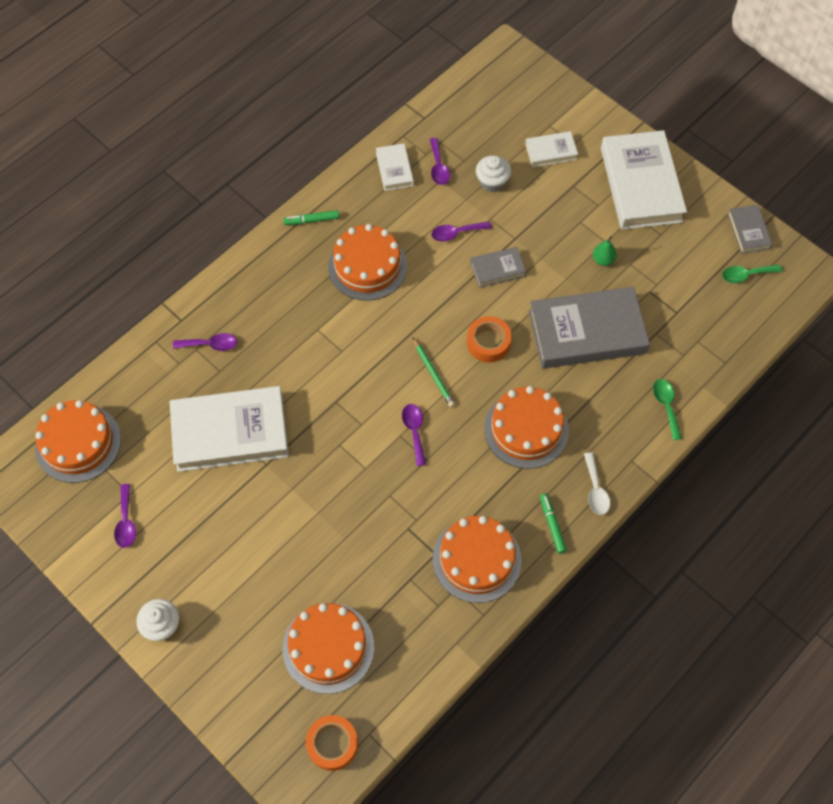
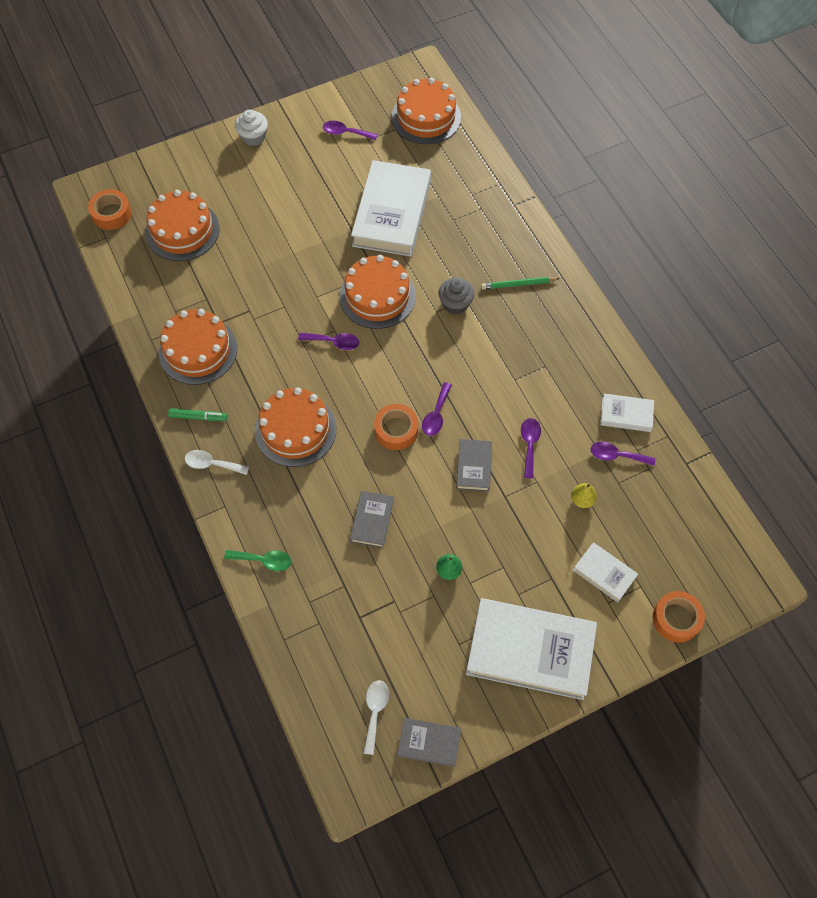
camera: 110 degrees right, 0 degrees up
purple spoon [173,333,237,351] -> purple spoon moved to [422,382,452,436]
green marker [283,210,339,225] -> none
orange cake [328,224,407,301] -> orange cake moved to [339,255,416,329]
green pencil [413,337,455,407] -> green pencil moved to [481,277,560,289]
white cupcake [476,155,511,192] -> yellow pear [571,483,597,508]
white book [525,131,578,167] -> white book turned 60 degrees counterclockwise [573,542,638,603]
grey book [529,287,650,369] -> grey book [350,491,394,548], size x0.47
green spoon [722,264,783,283] -> white spoon [363,680,389,755]
none -> grey cupcake [438,278,474,315]
none -> orange tape [653,591,705,643]

